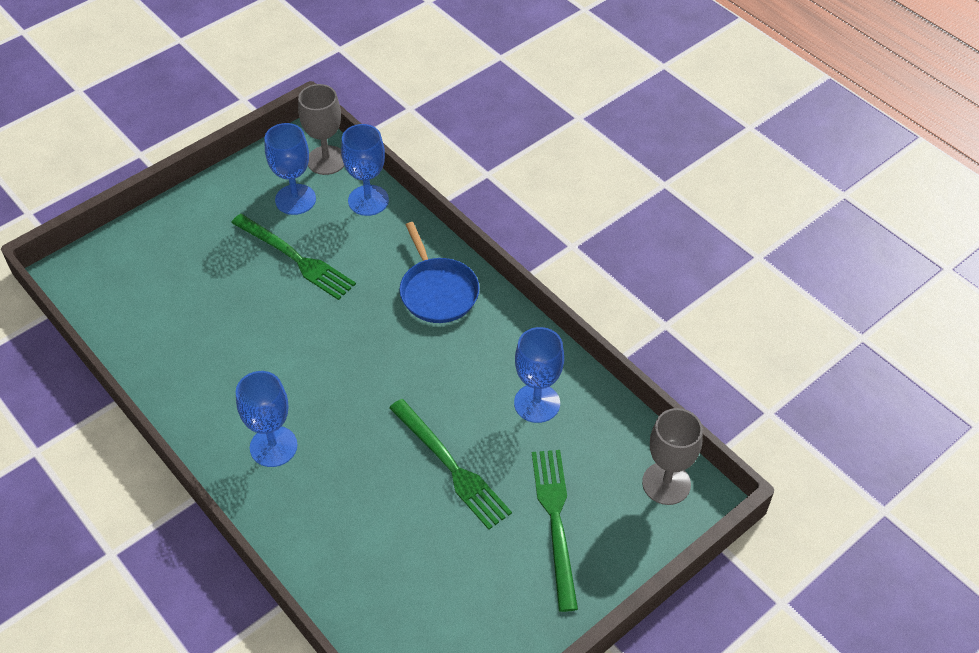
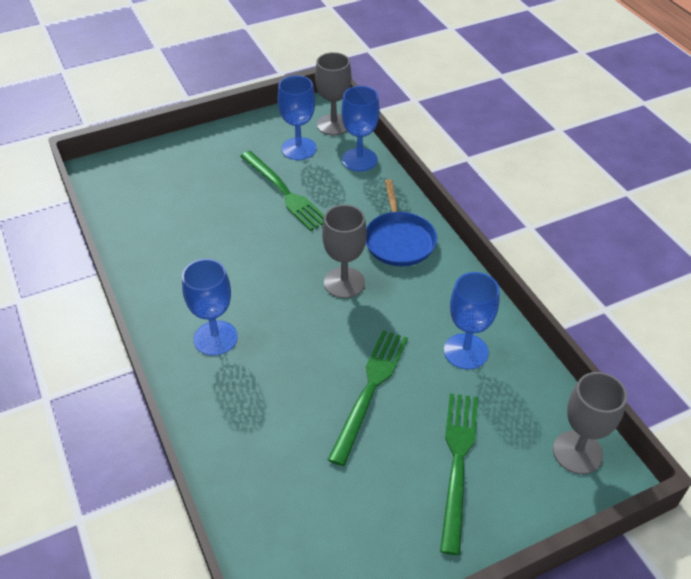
camera: 15 degrees right, 5 degrees down
green fork [389,399,512,530] -> green fork turned 135 degrees counterclockwise [328,330,408,466]
none -> grey goblet [322,205,367,298]

